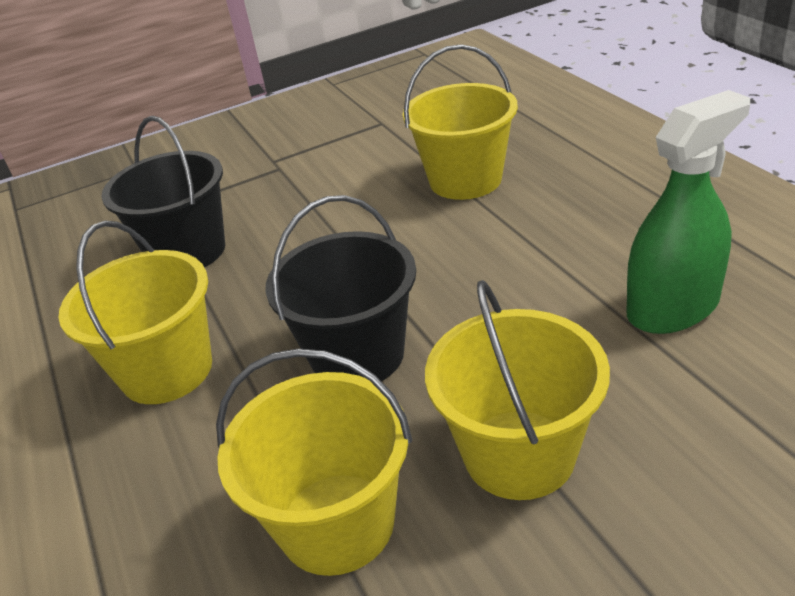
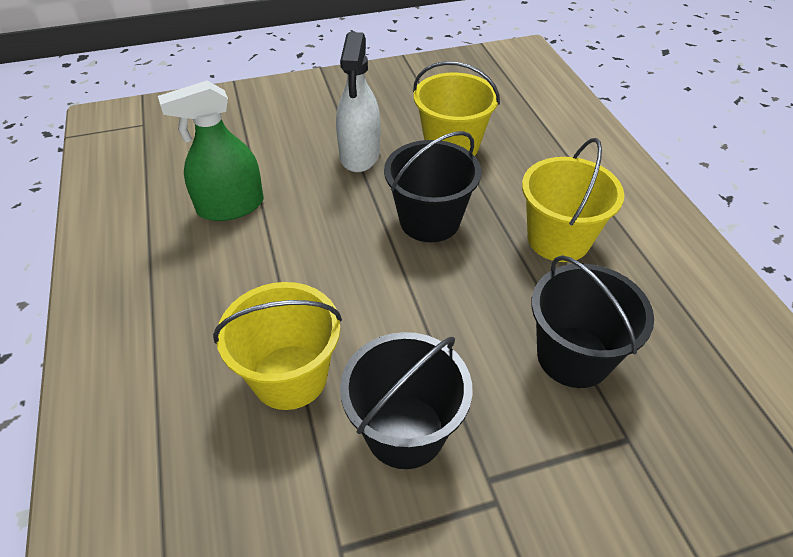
camera: 175 degrees left, 10 degrees up
yellow bucket [425,280,610,500] -> white spray bottle [336,32,381,172]
none -> black bucket [340,332,472,469]

